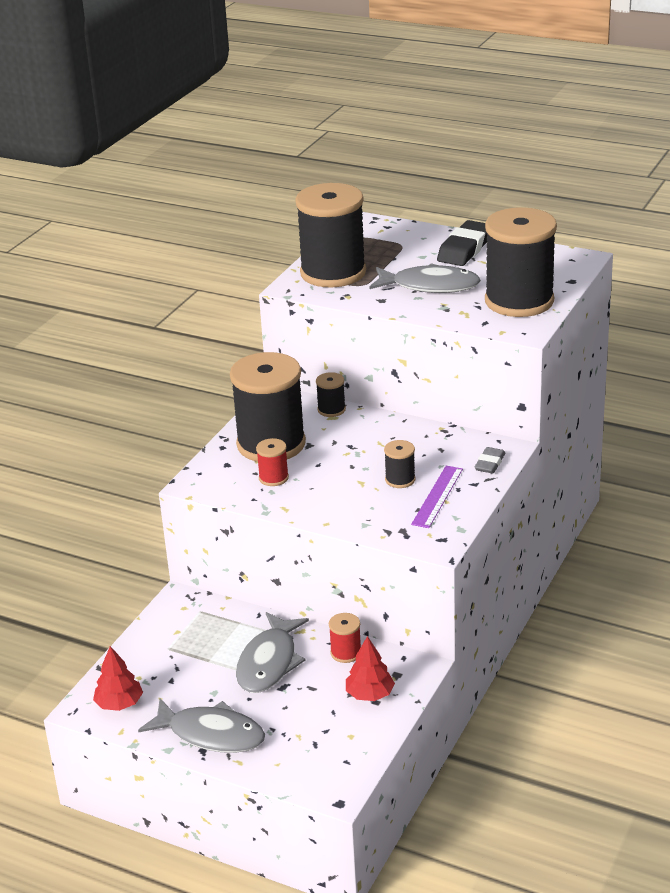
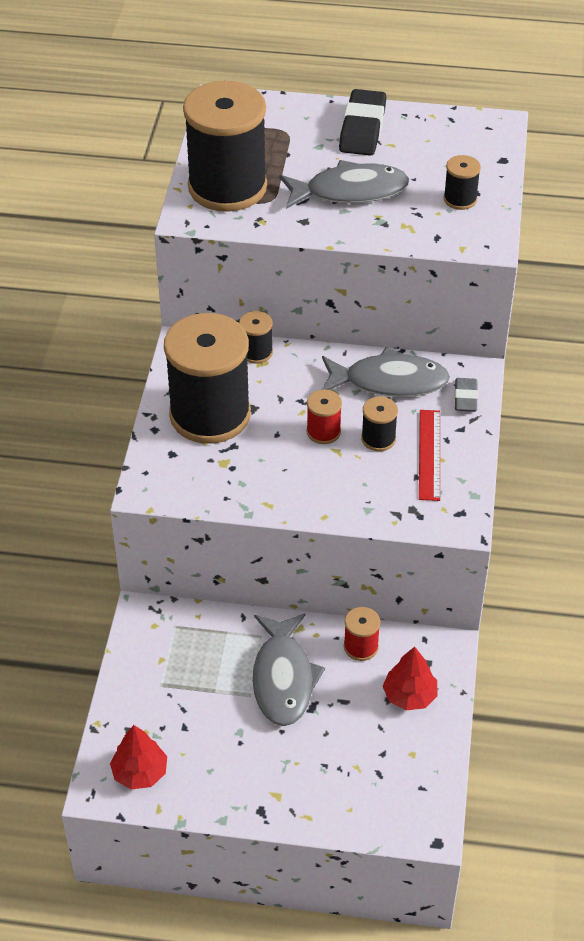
camera: 20 degrees left, 15 degrees up
grey fish [138,698,265,753] -> grey fish moved to [322,347,450,397]
red spool [256,438,289,486] -> red spool moved to [306,390,342,444]
purple ruler [411,466,463,528] -> red ruler [419,410,440,501]
black spool [485,207,557,317] -> black spool [443,155,481,210], size x0.42

